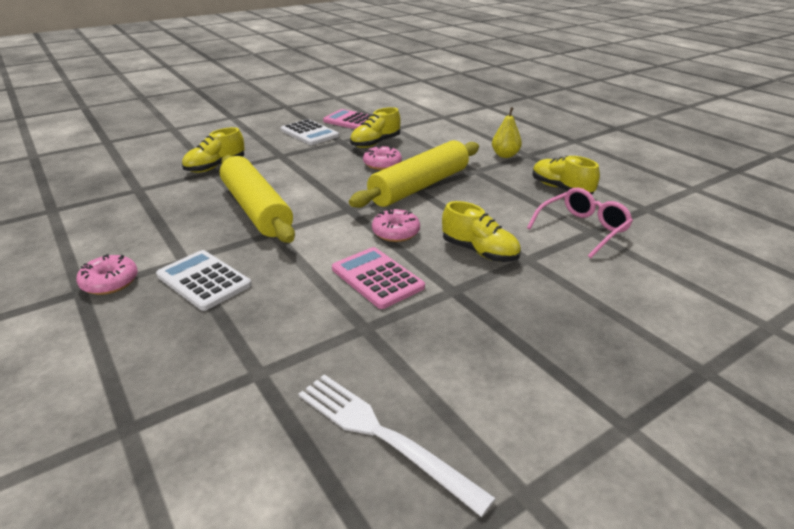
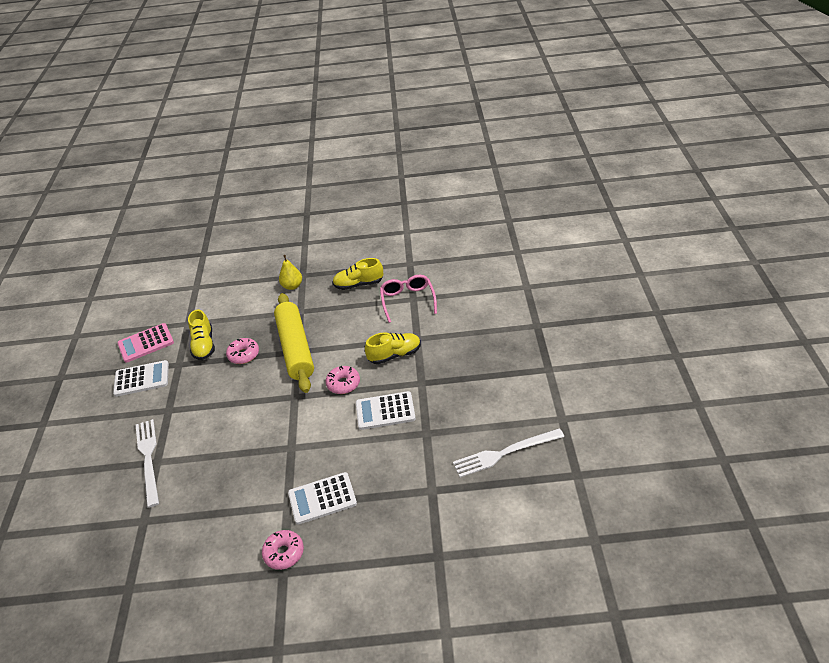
camera: 55 degrees left, 10 degrees up
yellow shoe [182,127,245,173] -> white fork [136,419,159,508]
yellow rolling pin [220,155,295,243] -> none
pink calculator [332,247,425,309] -> white calculator [356,391,416,430]

